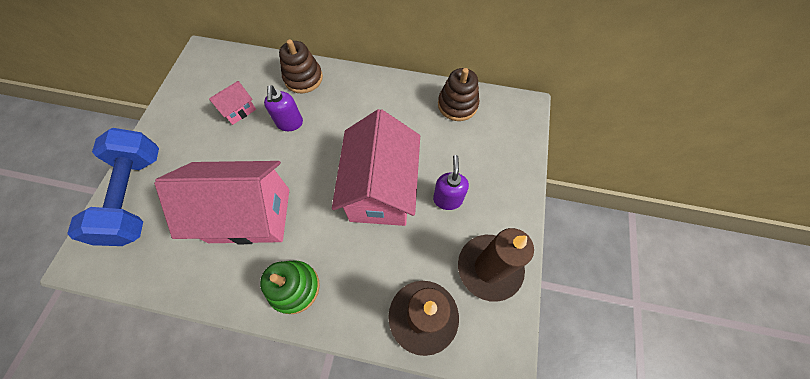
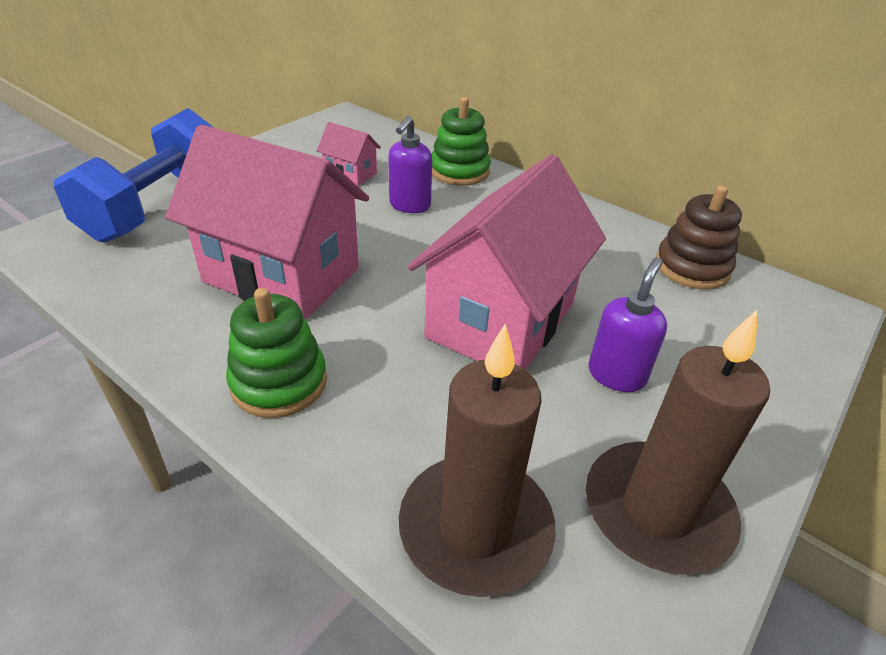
camera: 25 degrees right, 25 degrees down
pink house [209,81,256,125] -> pink house turned 45 degrees clockwise [317,122,381,186]
brown stacking toy [279,39,323,93] -> green stacking toy [431,97,491,186]

